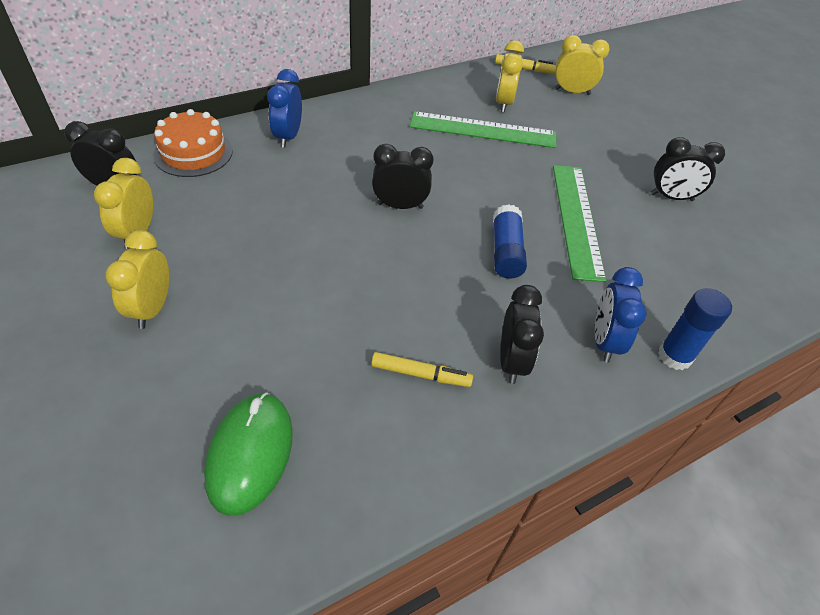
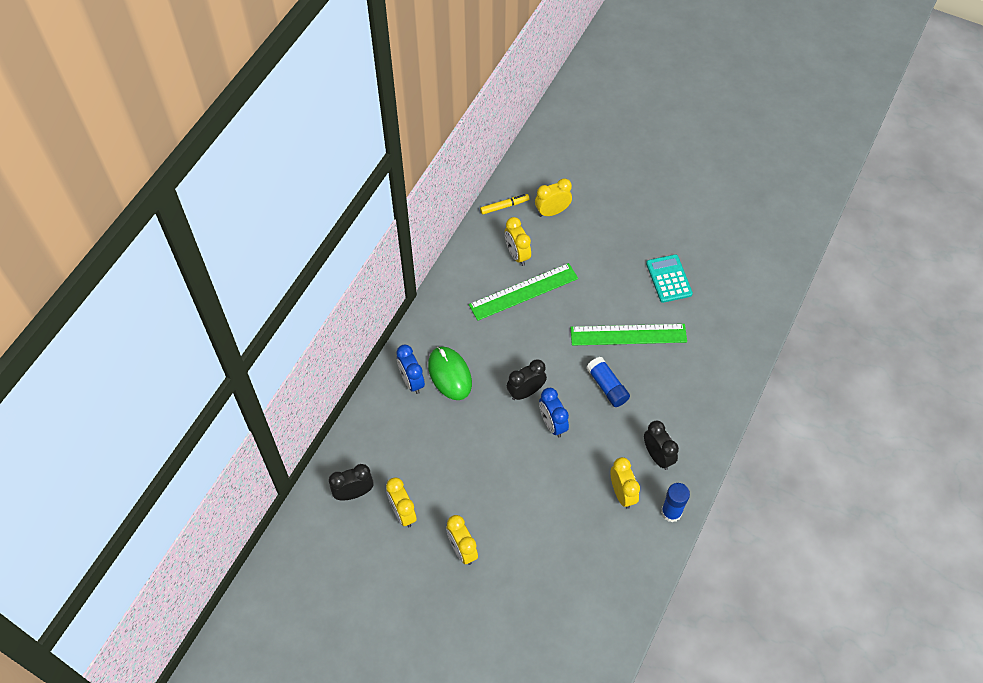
camera: 30 degrees left, 10 degrees up
orange cake [153,109,233,177] -> none
green mouse [204,392,293,516] -> green mouse moved to [428,346,472,400]
yellow marker [371,352,473,387] -> yellow clock [611,457,640,509]
green ruler [553,165,606,282] -> green ruler turned 60 degrees counterclockwise [570,324,687,346]
blue clock [595,267,647,362] -> blue clock moved to [539,388,569,437]
black clock [651,137,725,201] -> turquoise calculator [646,254,693,303]
blue glue stick [658,288,732,370] -> blue glue stick moved to [661,483,690,522]

